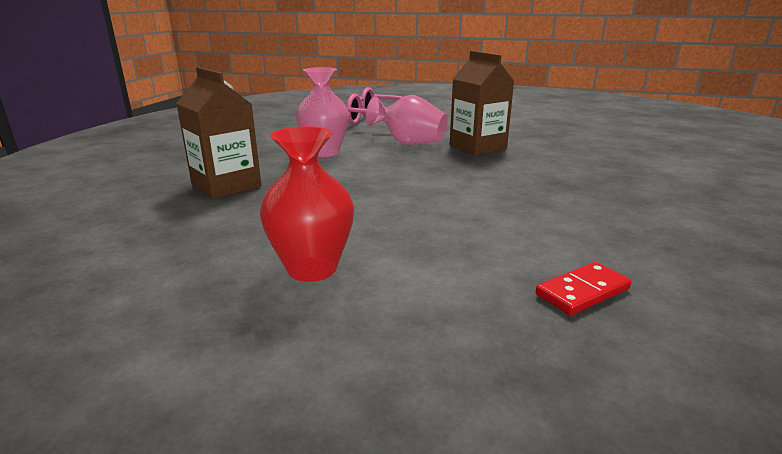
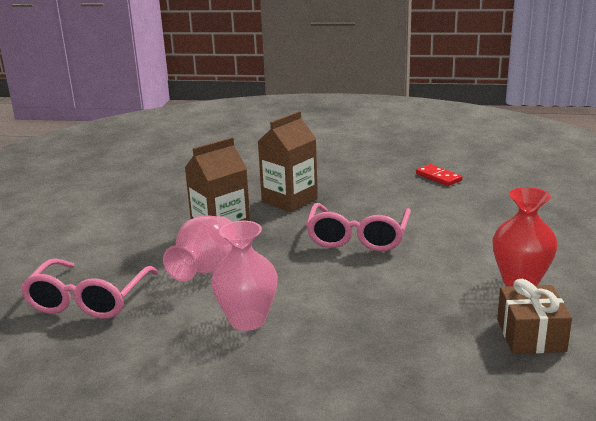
camera: 95 degrees left, 0 degrees up
brown carton [176,67,262,199] -> brown carton moved to [258,111,318,212]
red domino [536,262,631,315] -> red domino moved to [416,164,463,186]
none -> pink glasses [306,203,411,251]
none -> brown gift [497,279,572,354]

